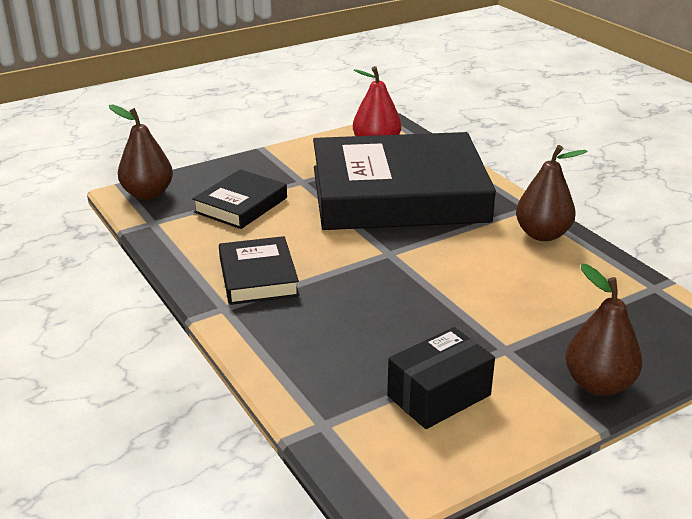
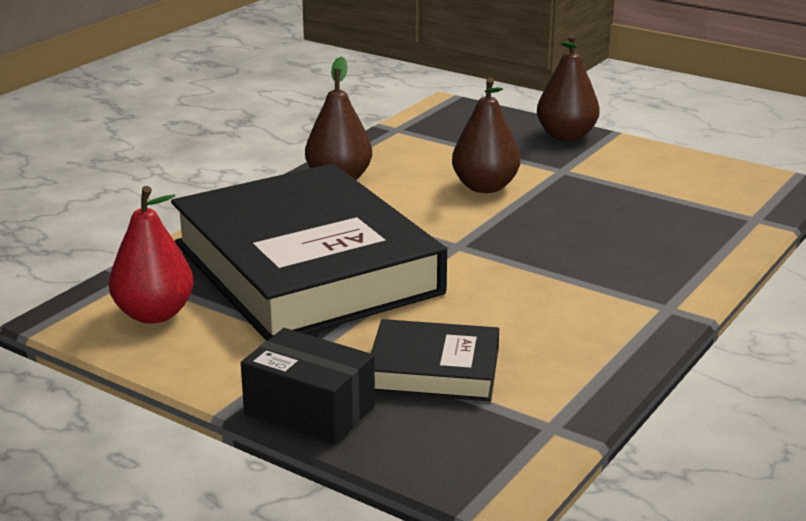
camera: 115 degrees left, 5 degrees down
brown pear [109,105,173,200] -> brown pear moved to [452,77,520,193]
black book [219,236,299,305] -> none
black box [387,327,495,429] -> black box moved to [241,328,375,445]

